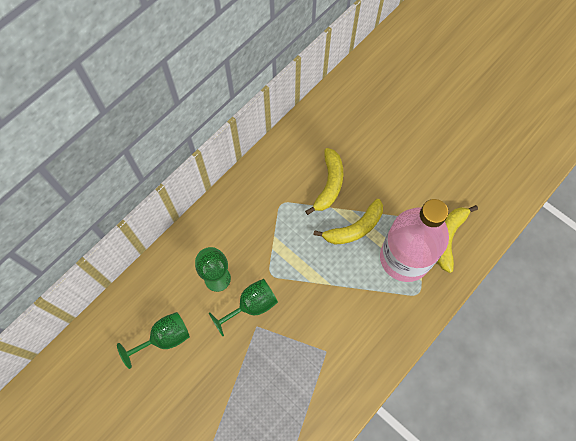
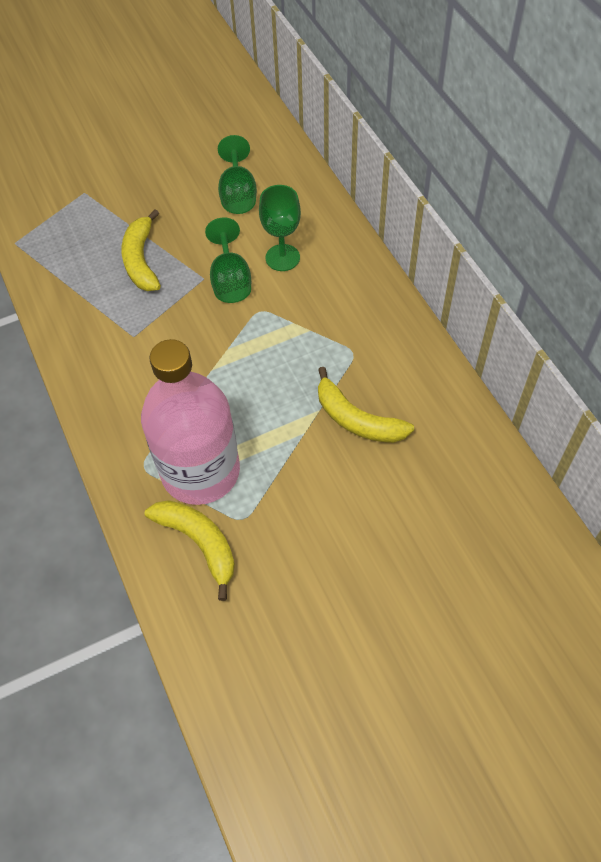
camera: 115 degrees right, 10 degrees down
yellow banana [313,199,383,244] -> yellow banana moved to [121,209,161,291]

